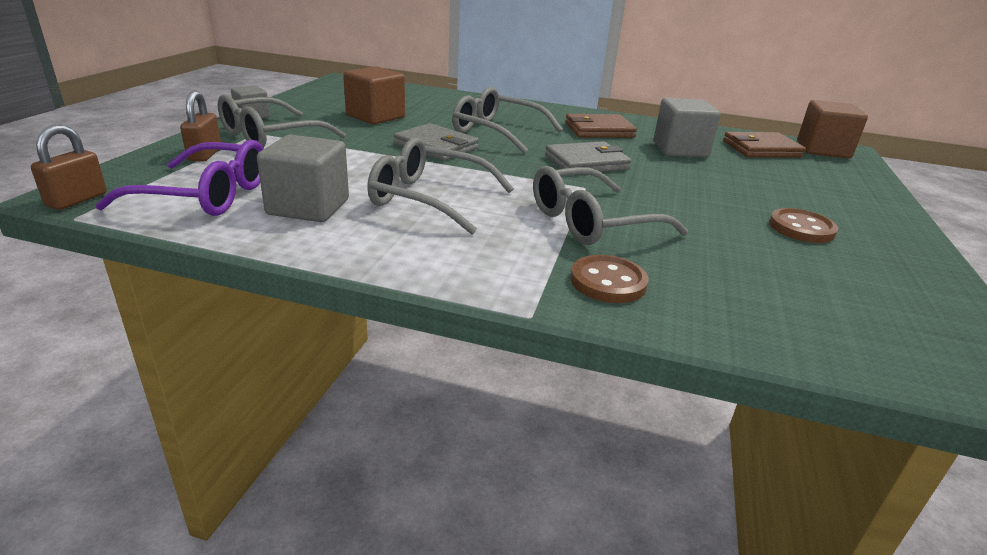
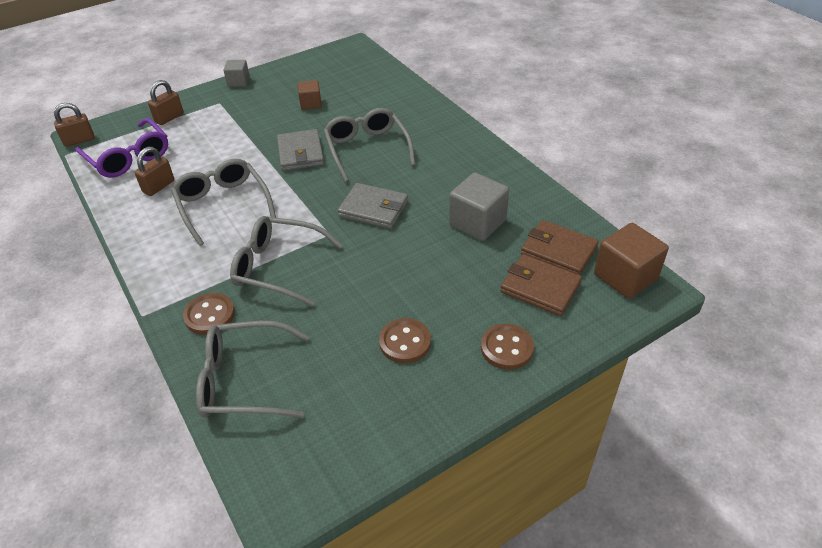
camera: 45 degrees right, 15 degrees up
grey glasses [218,94,346,148] -> grey glasses moved to [196,321,309,418]
grey cube [257,135,349,222] -> brown padlock [135,147,174,196]
brown cube [343,66,405,125] -> brown cube [298,80,322,110], size x0.59
brown wallet [565,114,637,138] -> brown wallet moved to [500,254,582,316]
none -> brown button [481,324,534,370]

